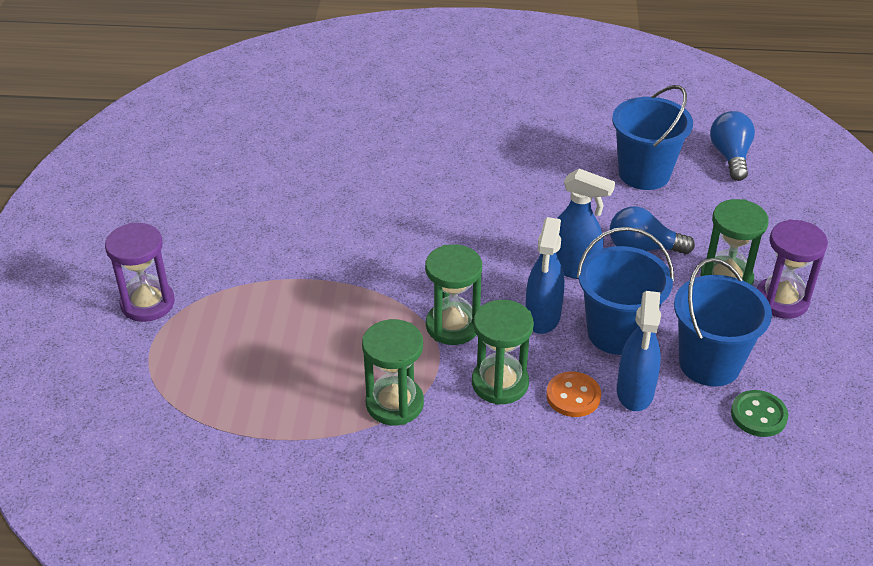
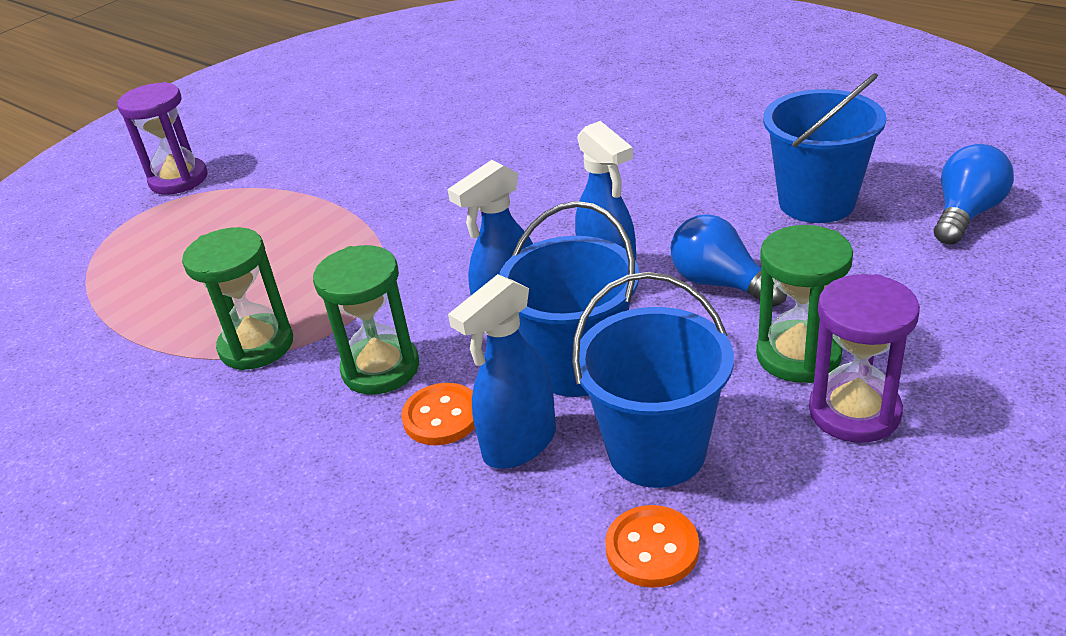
camera: 40 degrees right, 5 degrees down
green hourglass [425,244,482,345] -> none
green button [731,390,788,437] -> orange button [605,505,699,588]

